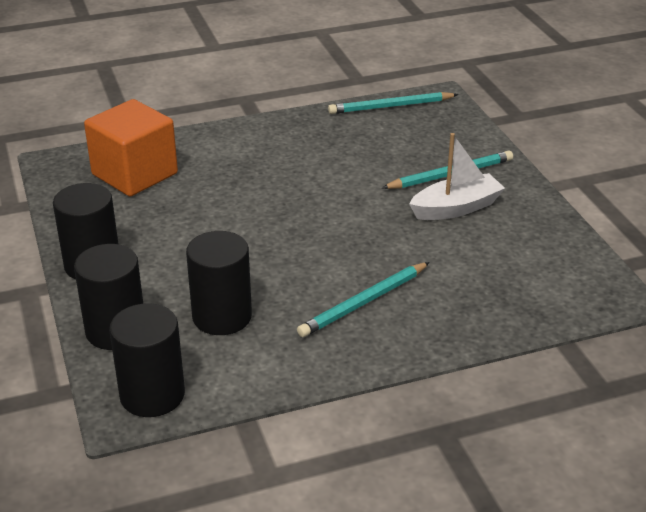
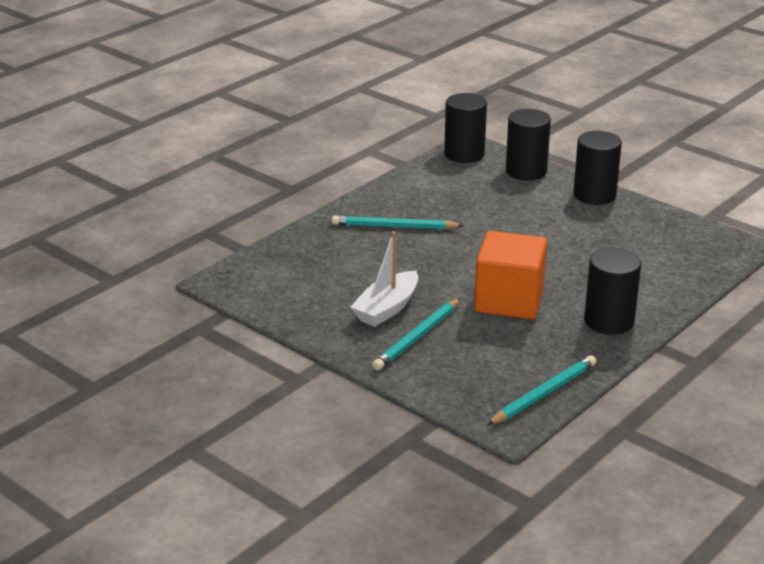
camera: 150 degrees right, 5 degrees down
orange cube [84,99,178,196] -> orange cube moved to [474,231,547,319]
black cylinder [186,231,252,335] -> black cylinder moved to [584,248,641,335]
turquoise pencil [297,262,430,337] -> turquoise pencil turned 105 degrees counterclockwise [332,215,464,229]

